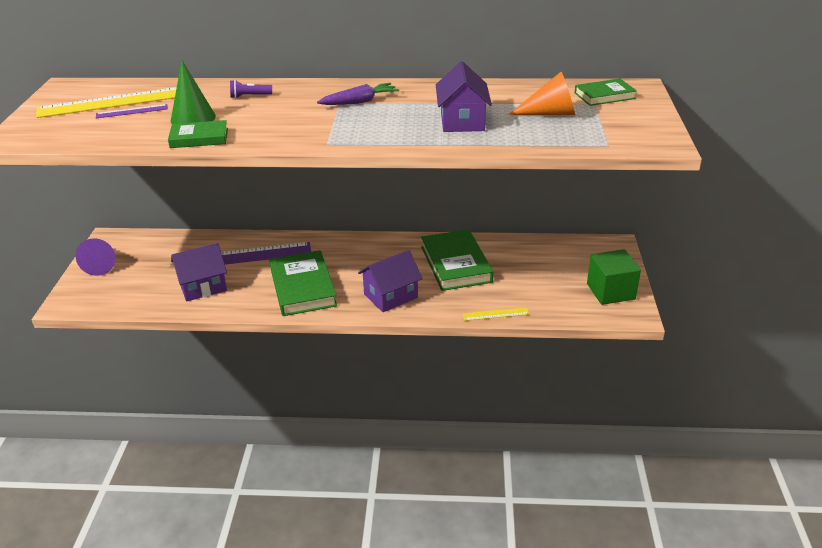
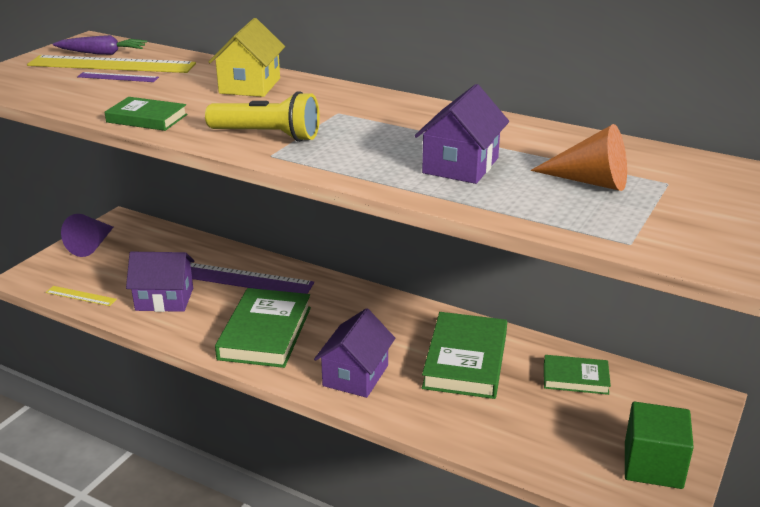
camera: 25 degrees right, 5 degrees down
green cone [171,60,216,124] -> none
purple flashlight [230,80,272,99] -> yellow house [208,18,285,97]
purple carrot [317,83,399,105] -> purple carrot moved to [53,35,147,55]
purple house [358,250,423,312] -> purple house turned 60 degrees counterclockwise [314,308,395,398]
yellow ruler [462,307,530,321] -> yellow ruler moved to [46,286,117,306]
green book [575,79,637,106] -> green book moved to [544,355,611,395]
none -> yellow flashlight [205,91,320,142]

